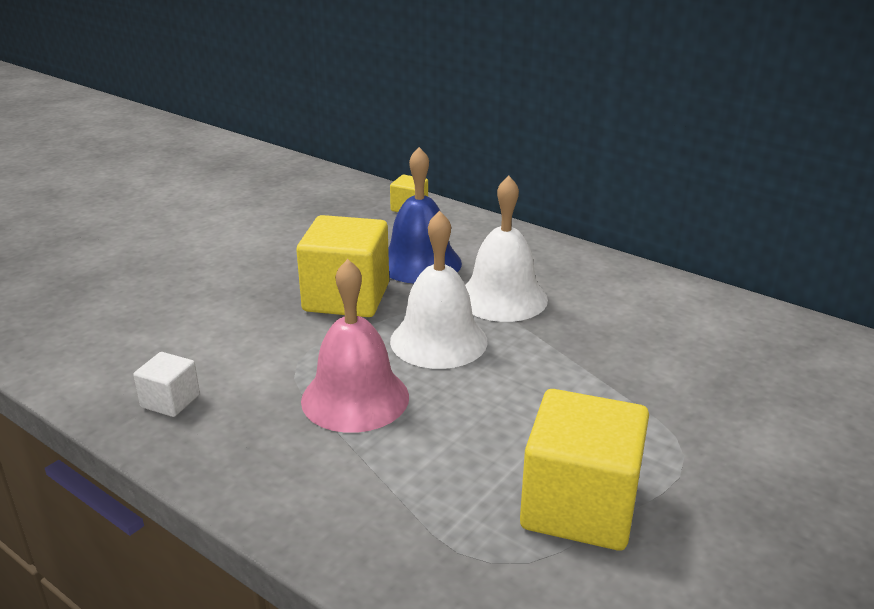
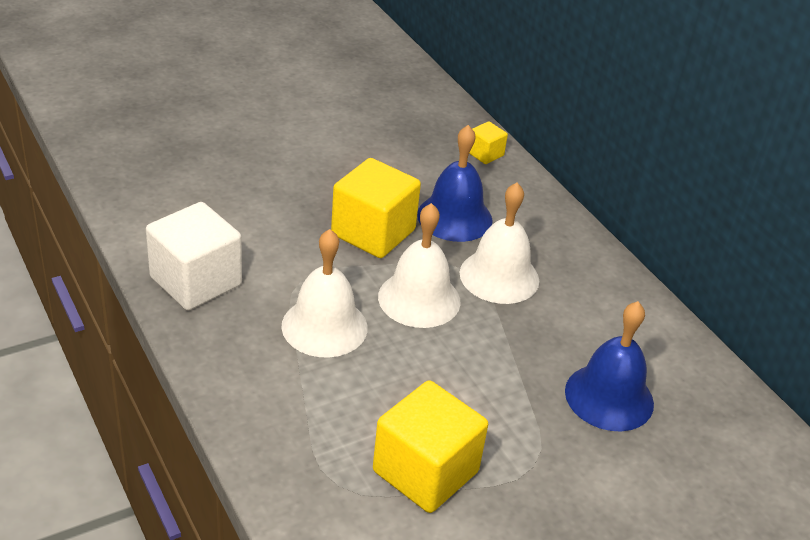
camera: 20 degrees right, 10 degrees up
white cube [134,352,200,417] -> white cube [146,202,242,311], size x2.06
pink bell [301,259,409,433] -> white bell [281,229,368,358]
none -> blue bell [565,301,654,431]

